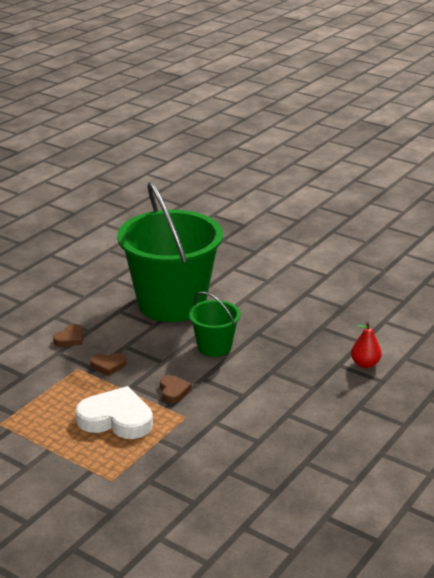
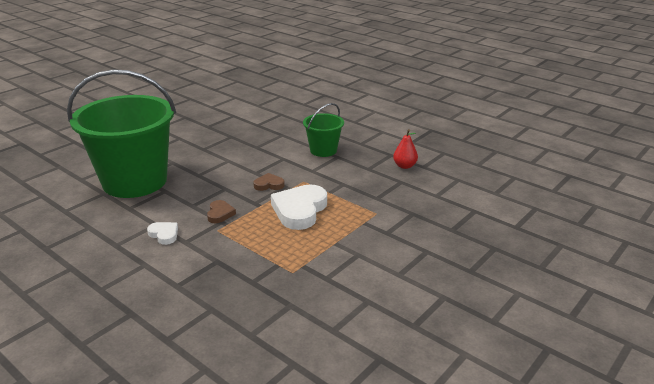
camera: 85 degrees left, 0 degrees up
brown heart [53,324,83,347] -> white heart [147,222,178,245]
green bucket [189,292,241,357] -> green bucket moved to [303,103,344,157]
red pear [351,322,382,368] -> red pear moved to [393,129,418,169]

